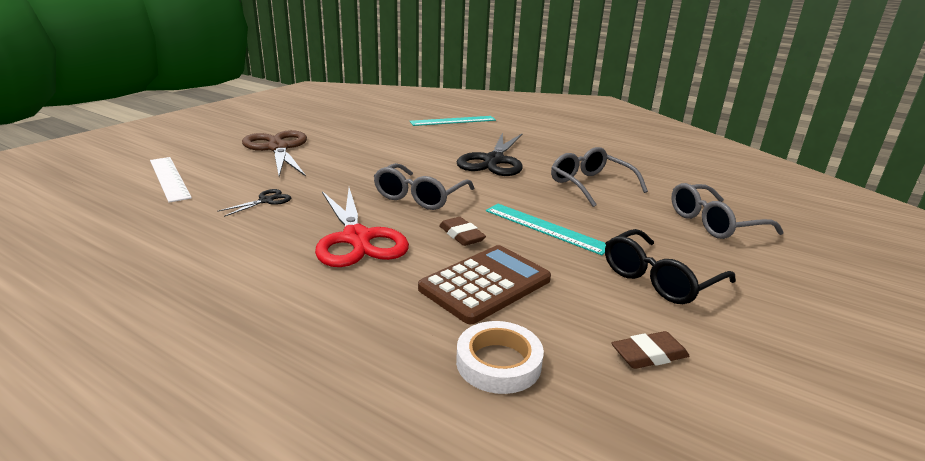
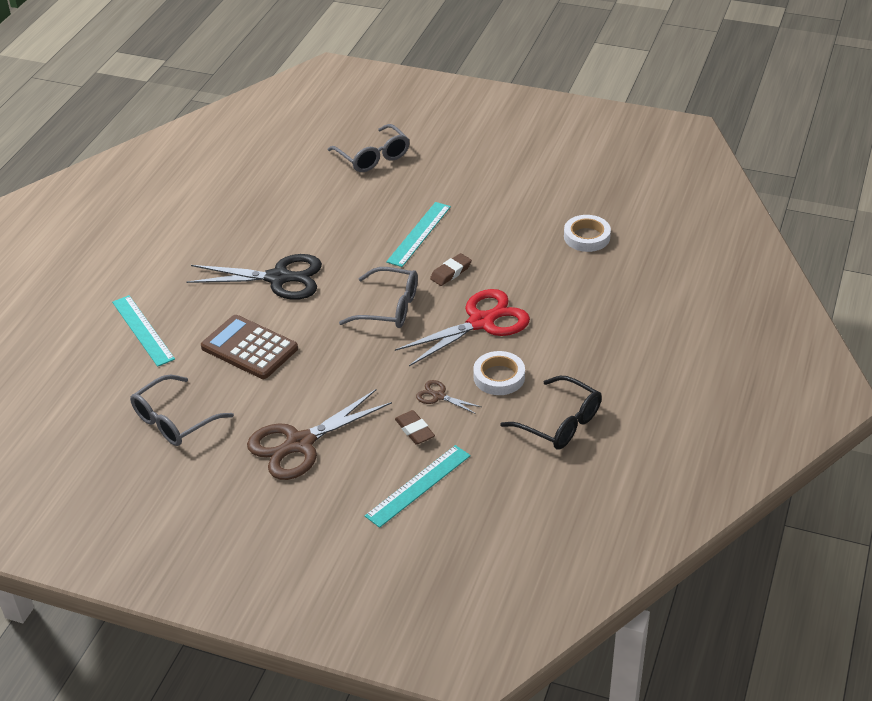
camera: 100 degrees left, 15 degrees up
white ruler [150,157,192,203] -> turquoise ruler [365,445,471,528]
black scissors [217,189,291,217] -> brown scissors [416,380,481,414]
brown calculator [418,245,551,324] -> brown calculator moved to [201,315,298,379]
grey glasses [551,147,648,207] -> grey glasses moved to [130,375,234,446]
black glasses [605,229,736,304] -> black glasses moved to [500,376,602,450]
brown eraser [612,331,689,369] -> brown eraser moved to [395,410,435,445]
none -> white tape [473,351,525,395]

